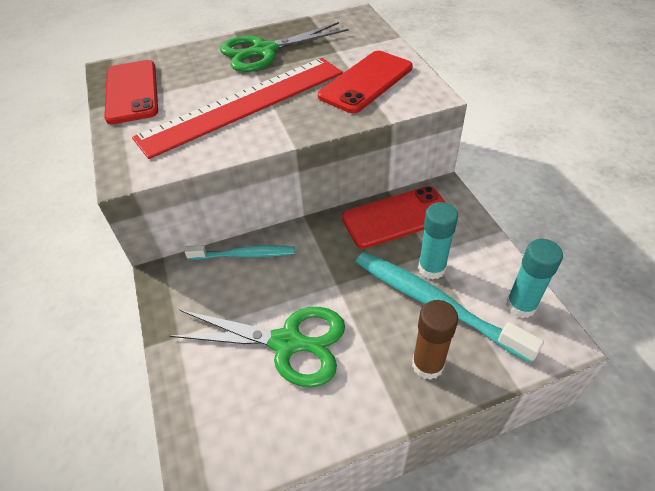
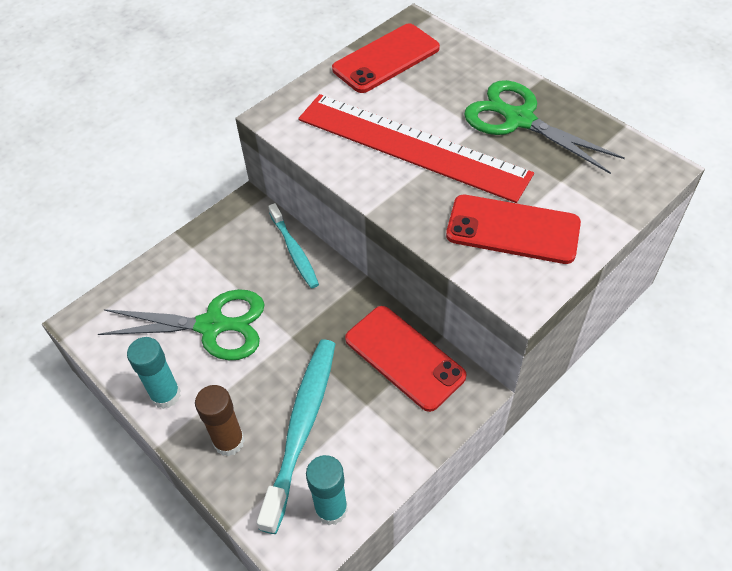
camera: 65 degrees right, 5 degrees up
green scissors [169,307,345,388] -> green scissors turned 75 degrees counterclockwise [98,289,265,360]
turquoise glue stick [418,202,458,280] -> turquoise glue stick moved to [127,337,181,409]

